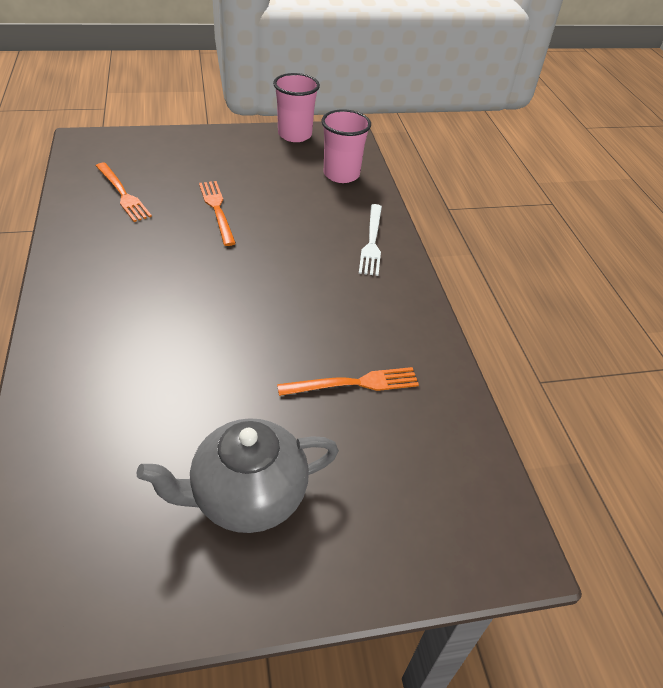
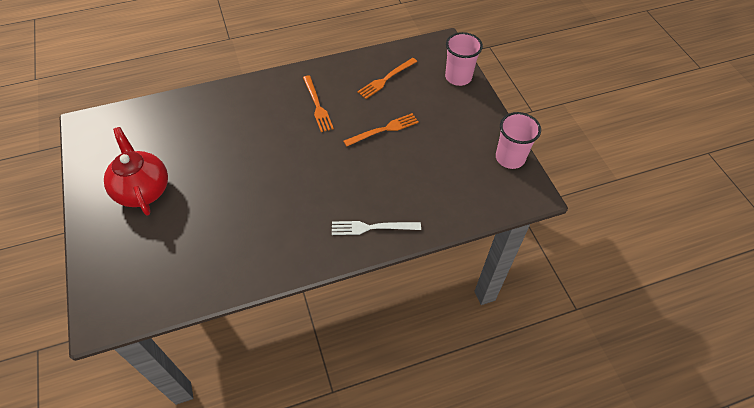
camera: 85 degrees right, 10 degrees up
grey teapot [136,418,339,533] -> red teapot [104,127,168,216]
orange fork [277,367,419,396] -> orange fork moved to [303,75,334,132]
pink cup [321,109,371,183] -> pink cup moved to [445,32,483,86]

